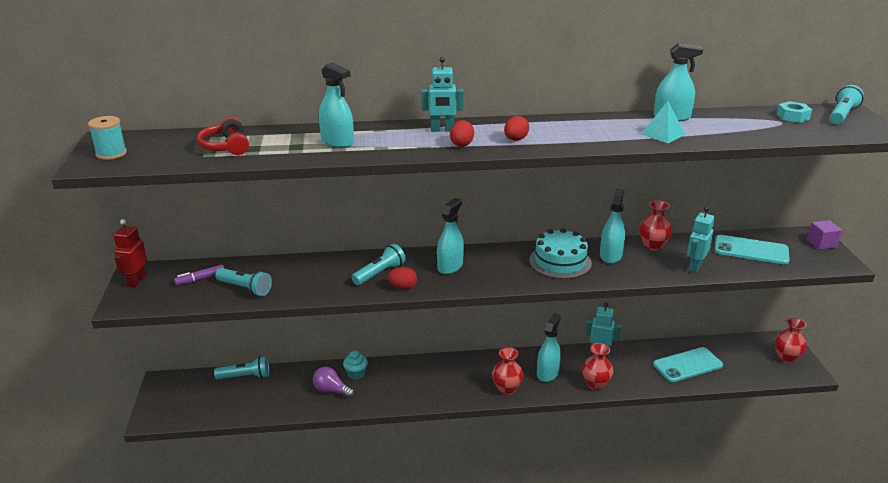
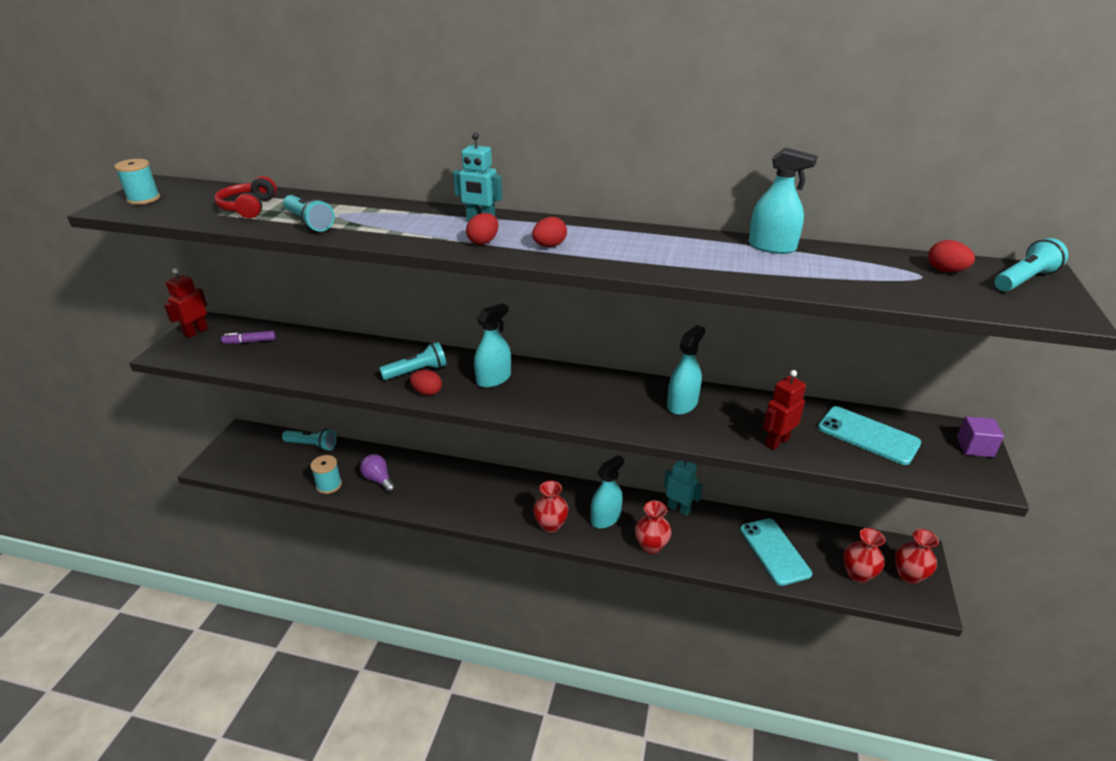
camera: 20 degrees right, 5 degrees up
turquoise flashlight [215,268,272,296] -> turquoise flashlight moved to [283,195,335,232]
turquoise spray bottle [319,63,354,148] -> none
turquoise cupcake [343,351,368,380] -> none
turquoise cake [529,228,592,279] -> none
red vase [639,200,672,251] -> red vase moved to [844,528,885,583]
turquoise pyramid [641,101,685,143] -> none
turquoise phone [653,347,723,382] -> turquoise phone turned 75 degrees clockwise [740,518,812,586]
turquoise robot [687,207,715,273] -> red robot [763,370,806,450]
turquoise nut [777,101,812,123] -> red egg [928,240,975,272]
none -> turquoise spool [310,455,342,494]

